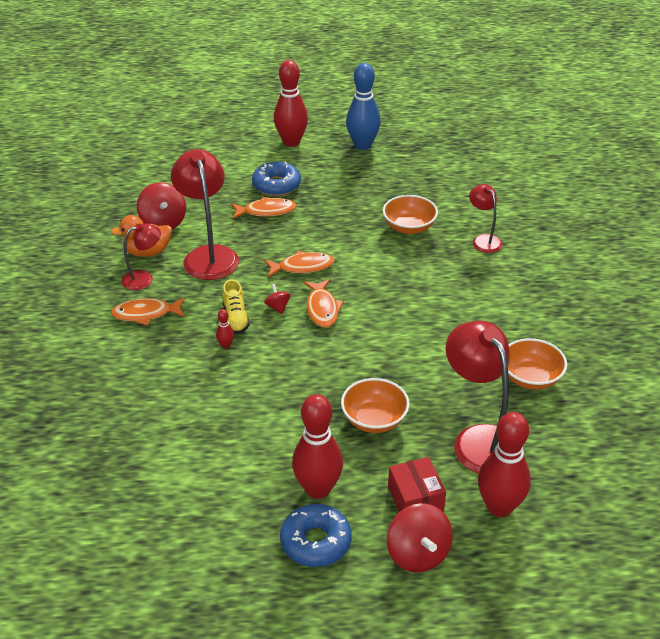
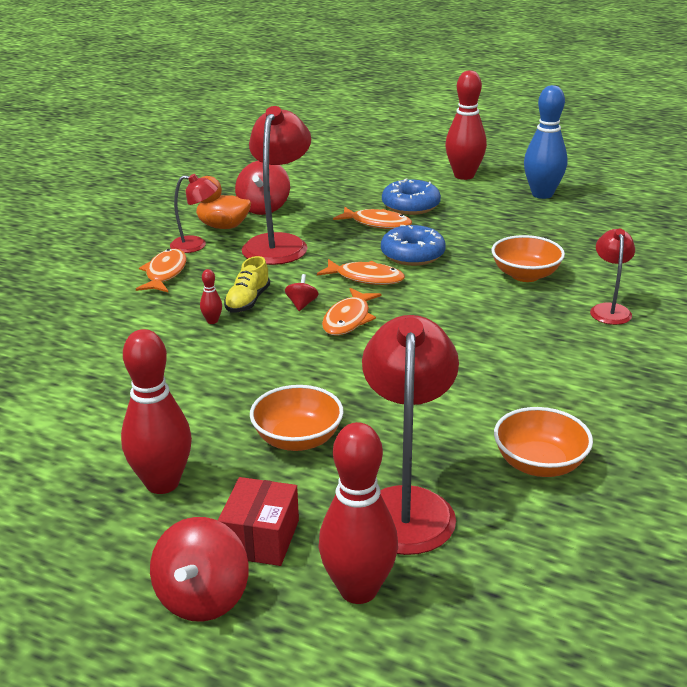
camera: 30 degrees right, 10 degrees down
orange fish [111,298,185,326] -> orange fish turned 75 degrees clockwise [136,249,187,292]
blue donut [280,504,352,567] -> blue donut moved to [381,225,446,266]

